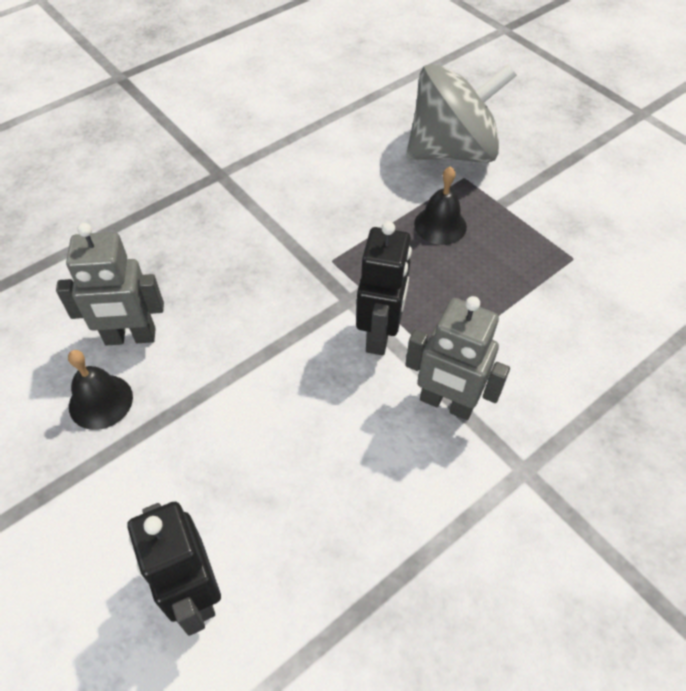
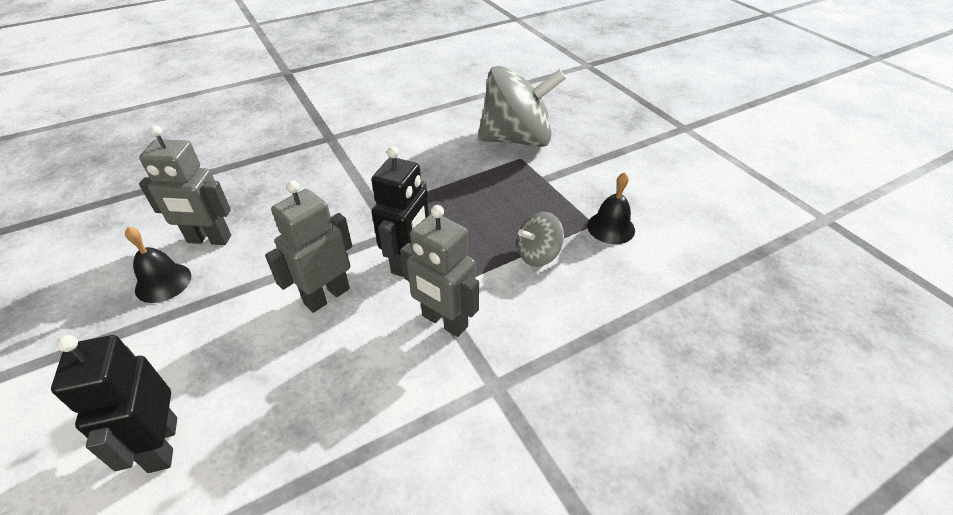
camera: 10 degrees right, 10 degrees down
black bell [414,166,467,245] -> black bell moved to [587,172,635,244]
none -> grey robot [265,180,352,313]
none -> grey spinning top [517,212,564,267]

